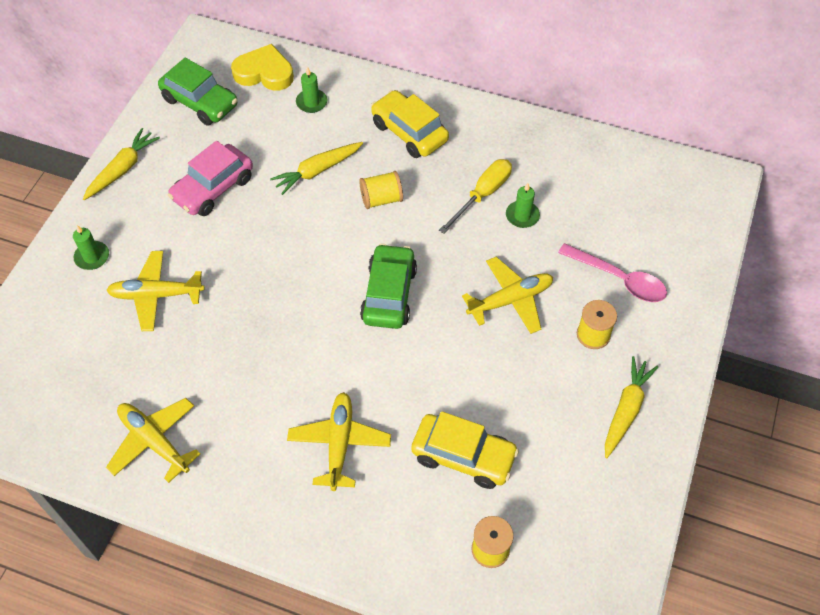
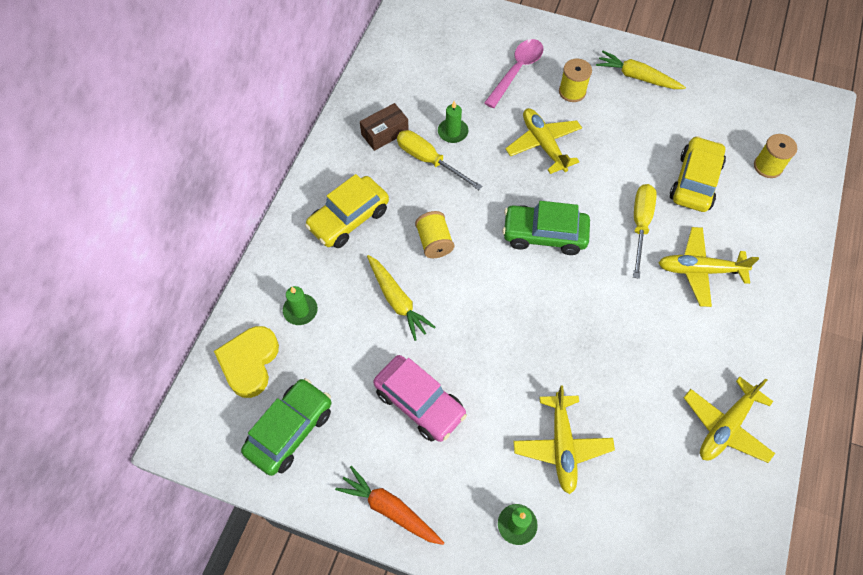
camera: 90 degrees left, 5 degrees up
yellow carrot [83,128,160,200] -> orange carrot [335,466,444,545]
none -> brown box [360,103,409,151]
none -> yellow screwdriver [633,184,657,279]

